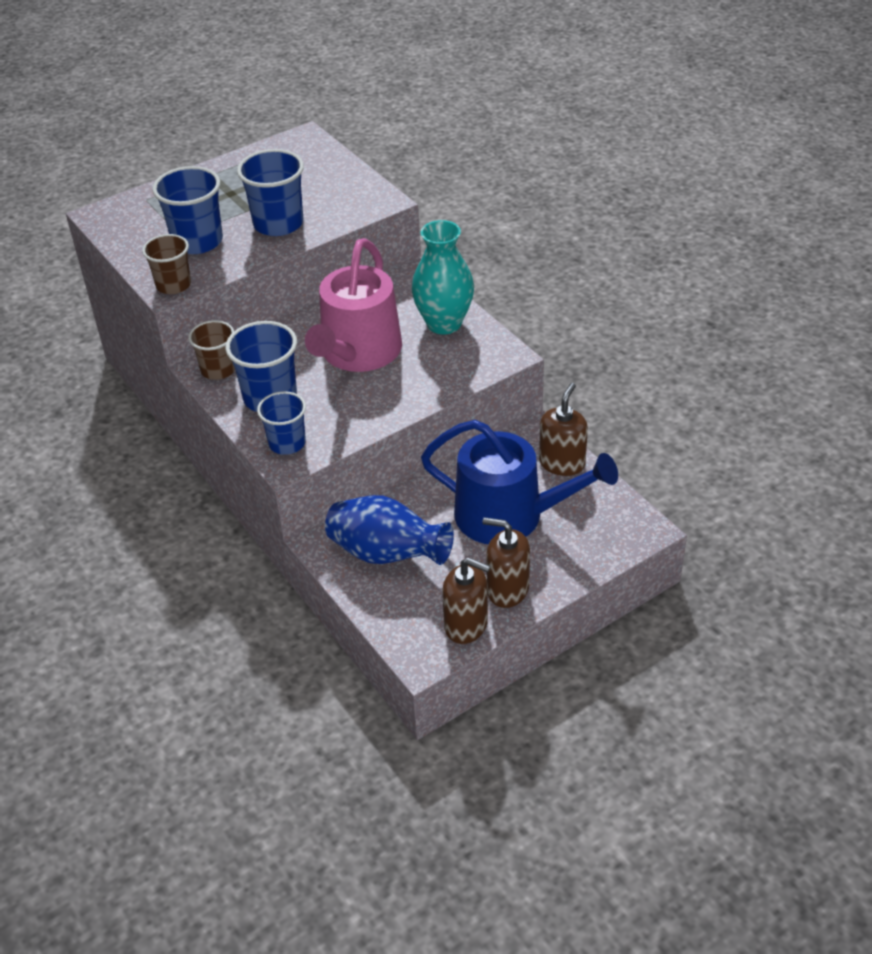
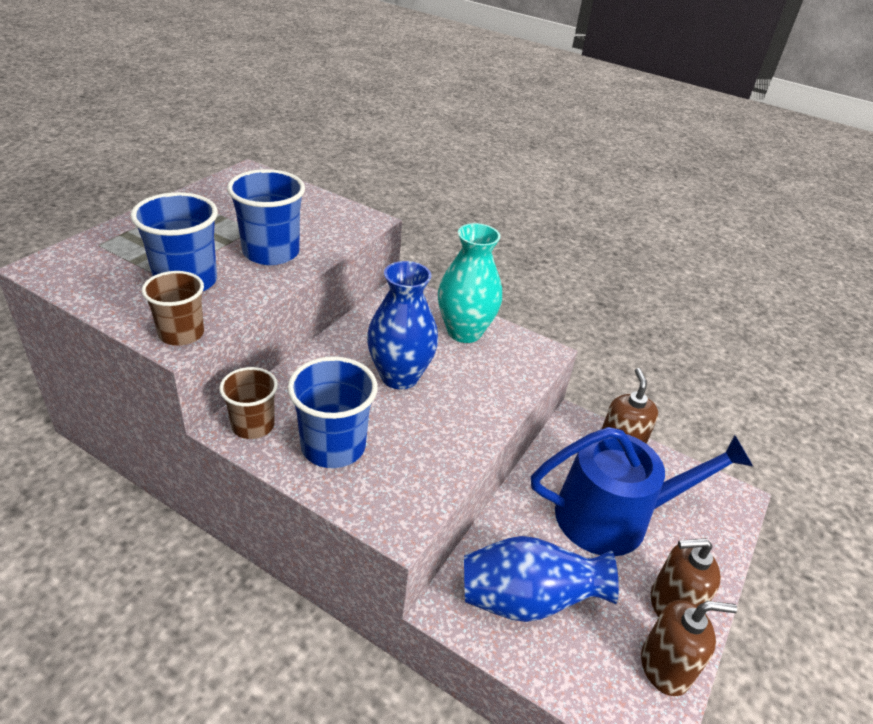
camera: 30 degrees left, 5 degrees down
blue cup [257,391,306,455] -> none
pink watering can [305,238,402,372] -> blue vase [367,261,438,390]

